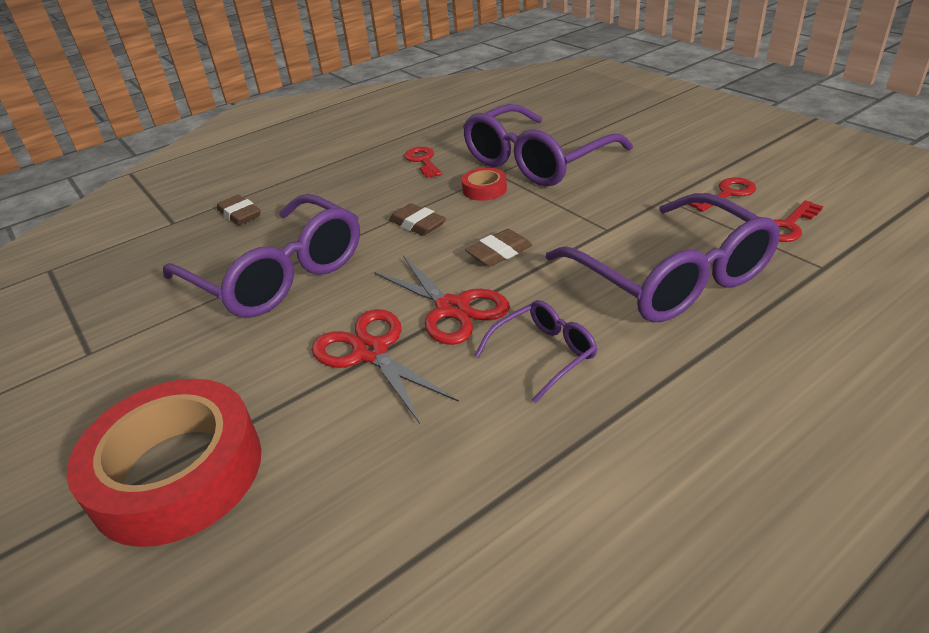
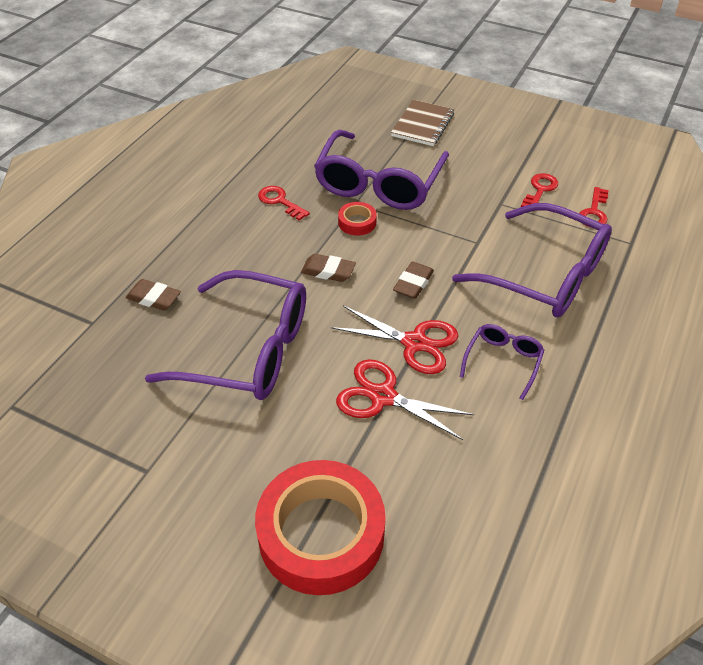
camera: 30 degrees left, 10 degrees up
none -> brown notebook [391,100,454,146]

